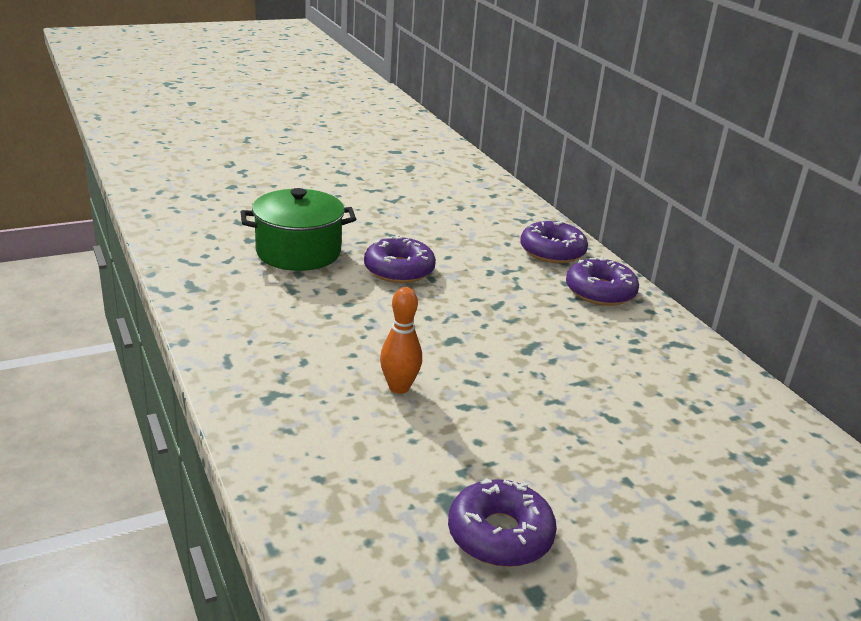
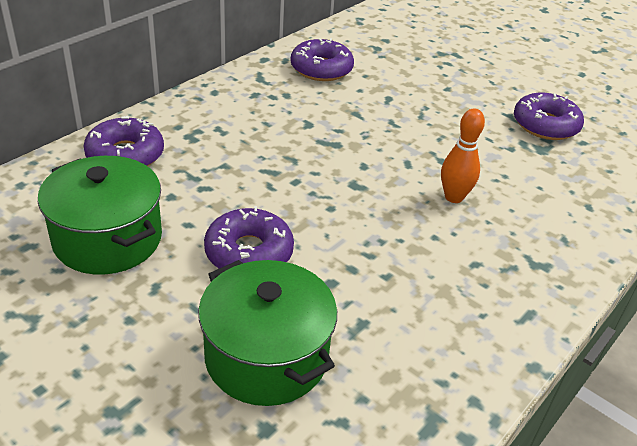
camera: 115 degrees left, 10 degrees up
purple donut [566,256,639,306] -> purple donut moved to [291,38,354,81]
none -> green pot [38,156,162,275]

